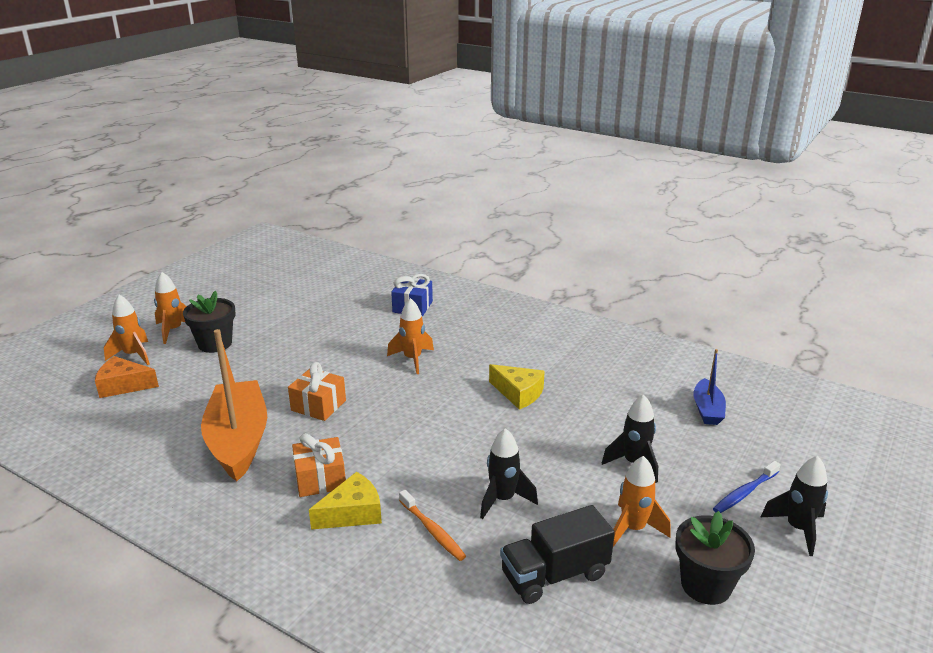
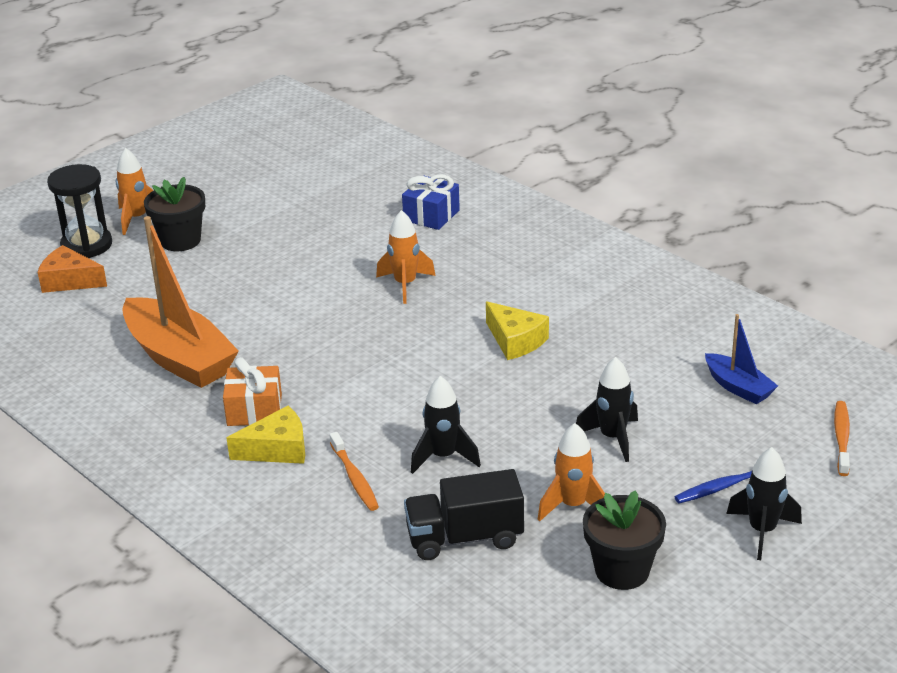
camera: 15 degrees right, 5 degrees up
orange rocket [104,295,150,365] -> black hourglass [47,164,112,258]
orange boat [201,329,267,481] -> orange boat turned 135 degrees clockwise [122,216,239,388]
orange gift [288,362,346,421] -> none
blue boat [694,349,726,425] -> blue boat turned 60 degrees counterclockwise [705,314,778,404]
none -> orange toothbrush [834,401,850,476]

